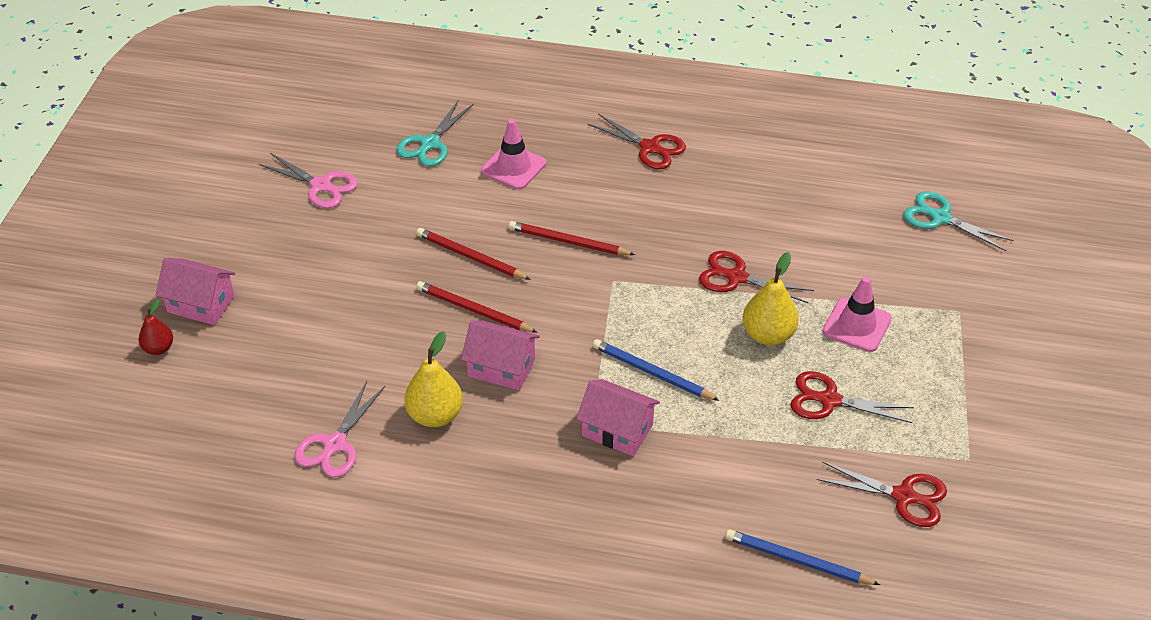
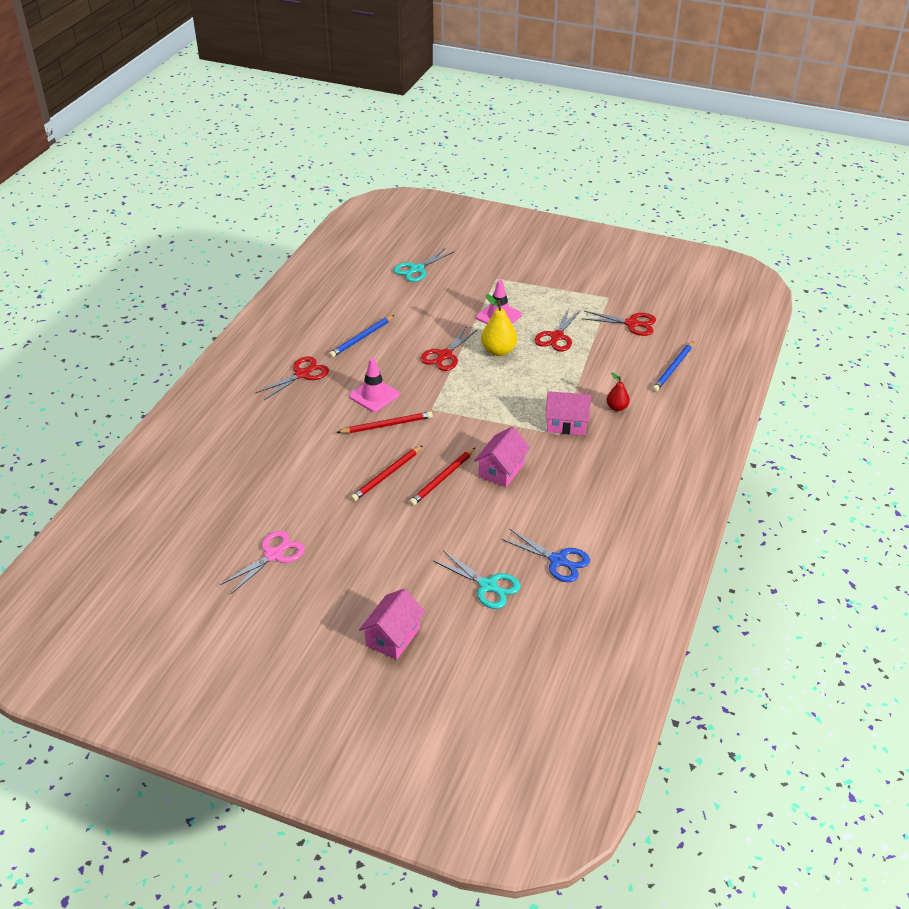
camera: 80 degrees left, 5 degrees down
red pear [139,299,173,355] -> red pear moved to [607,373,630,411]
pink scissors [294,381,385,477] -> blue scissors [501,529,590,582]
turquoise scissors [396,101,473,166] -> turquoise scissors moved to [433,551,521,609]
yellow pear [404,331,463,427] -> none
pink traffic cone [481,119,546,190] -> pink traffic cone moved to [349,358,399,412]
red pencil [509,221,635,255] -> red pencil turned 135 degrees counterclockwise [337,411,433,433]
pink house [576,379,660,456] -> pink house turned 60 degrees clockwise [545,391,591,435]
blue pencil [593,339,719,401] -> blue pencil moved to [329,315,394,358]
red scissors [817,461,947,527] -> red scissors turned 75 degrees clockwise [582,311,656,336]

